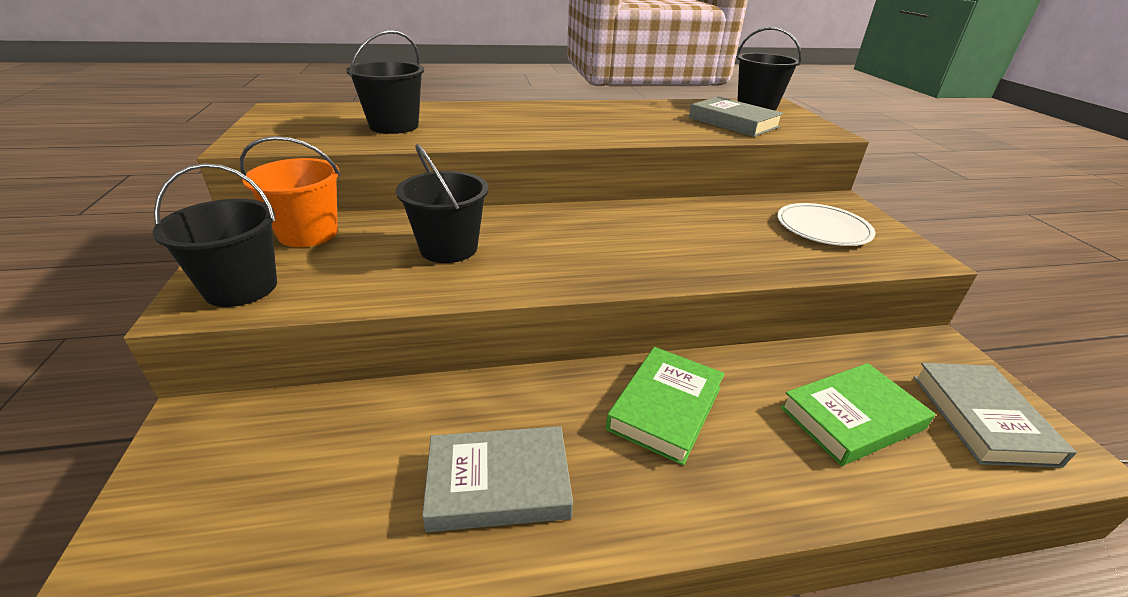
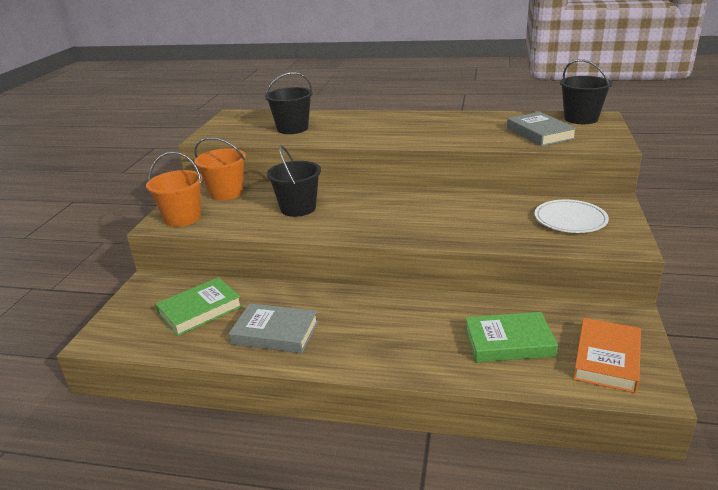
camera: 25 degrees right, 5 degrees down
black bucket [152,163,277,307] -> orange bucket [146,152,202,227]
green book [606,347,725,465] -> green book moved to [155,277,242,336]
grey book [913,363,1077,468] -> orange book [573,318,641,393]

